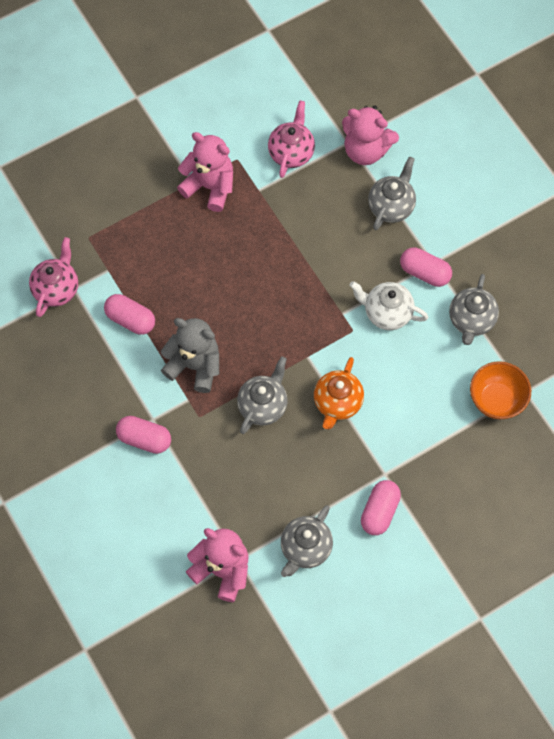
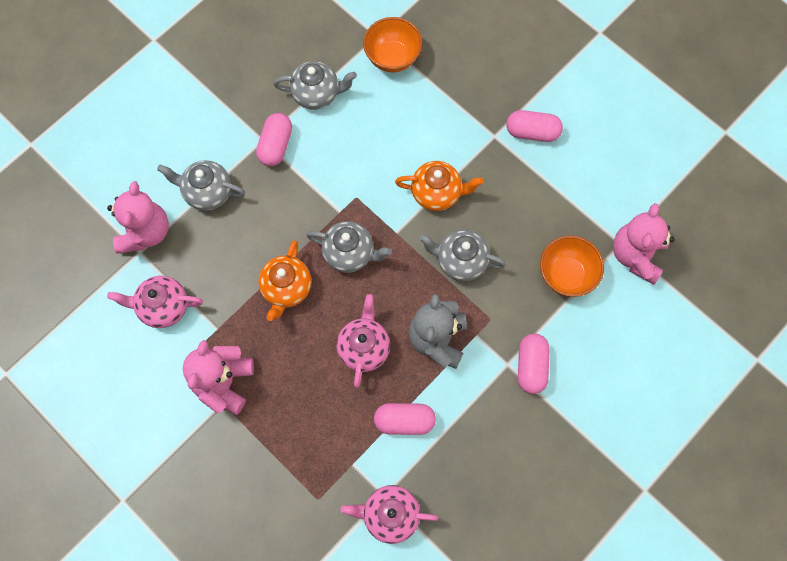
camera: 105 degrees left, 5 degrees up
pink capsule [104,294,155,335] -> pink capsule turned 75 degrees clockwise [374,403,436,435]
grey teapot [281,505,333,577] -> grey teapot moved to [306,221,392,273]
white teapot [349,281,429,330] -> none
none -> orange teapot [258,241,311,321]
none -> pink teapot [336,294,390,388]
none -> orange bowl [540,236,604,297]

